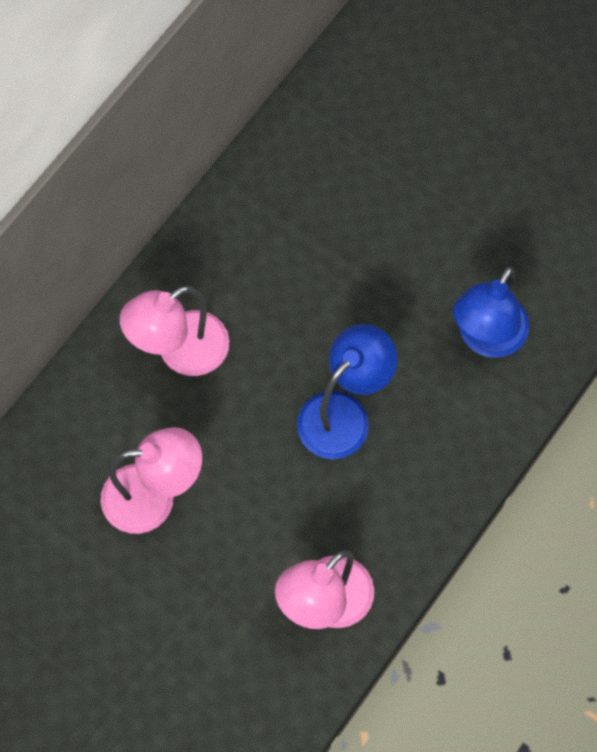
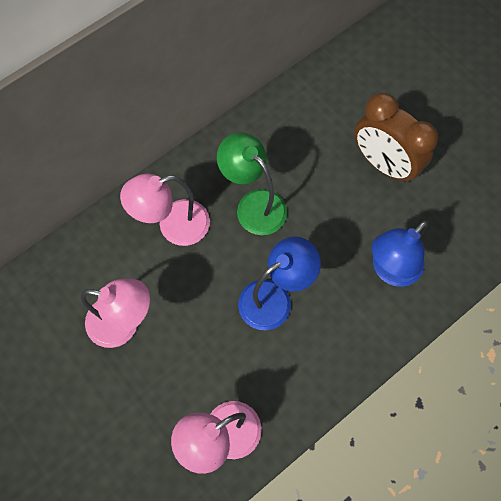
camera: 15 degrees right, 0 degrees up
none -> green lamp [217,132,287,235]
none -> brown clock [354,93,438,183]

